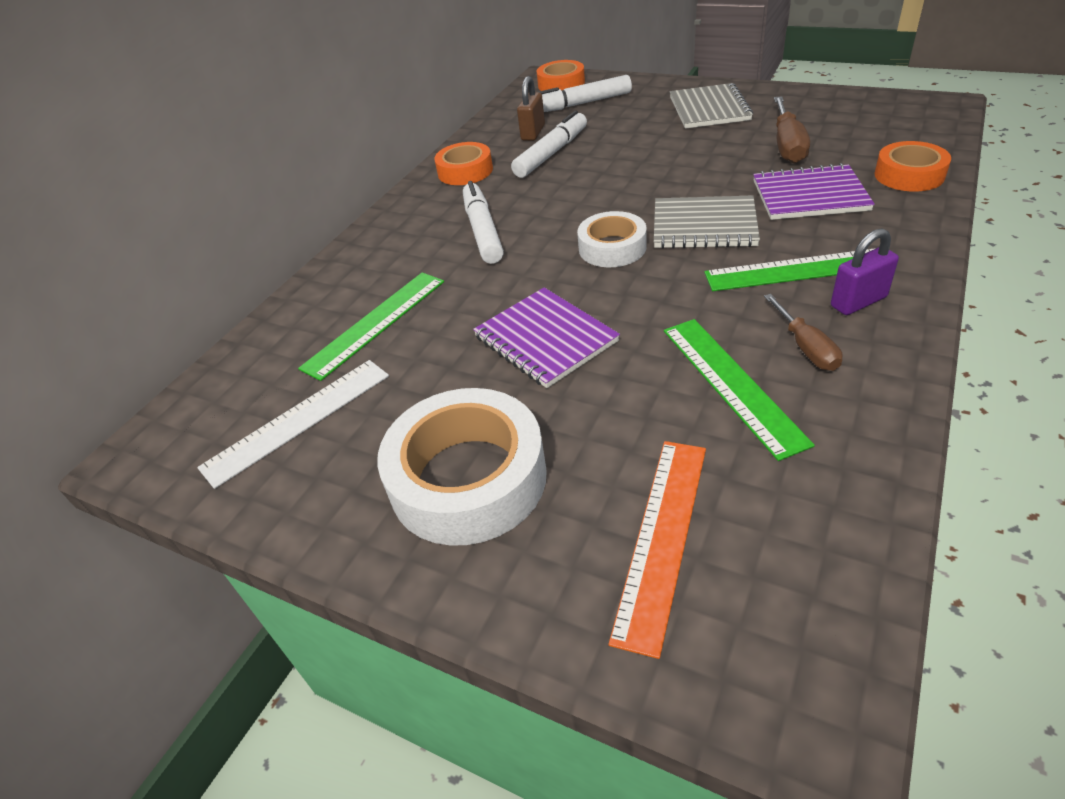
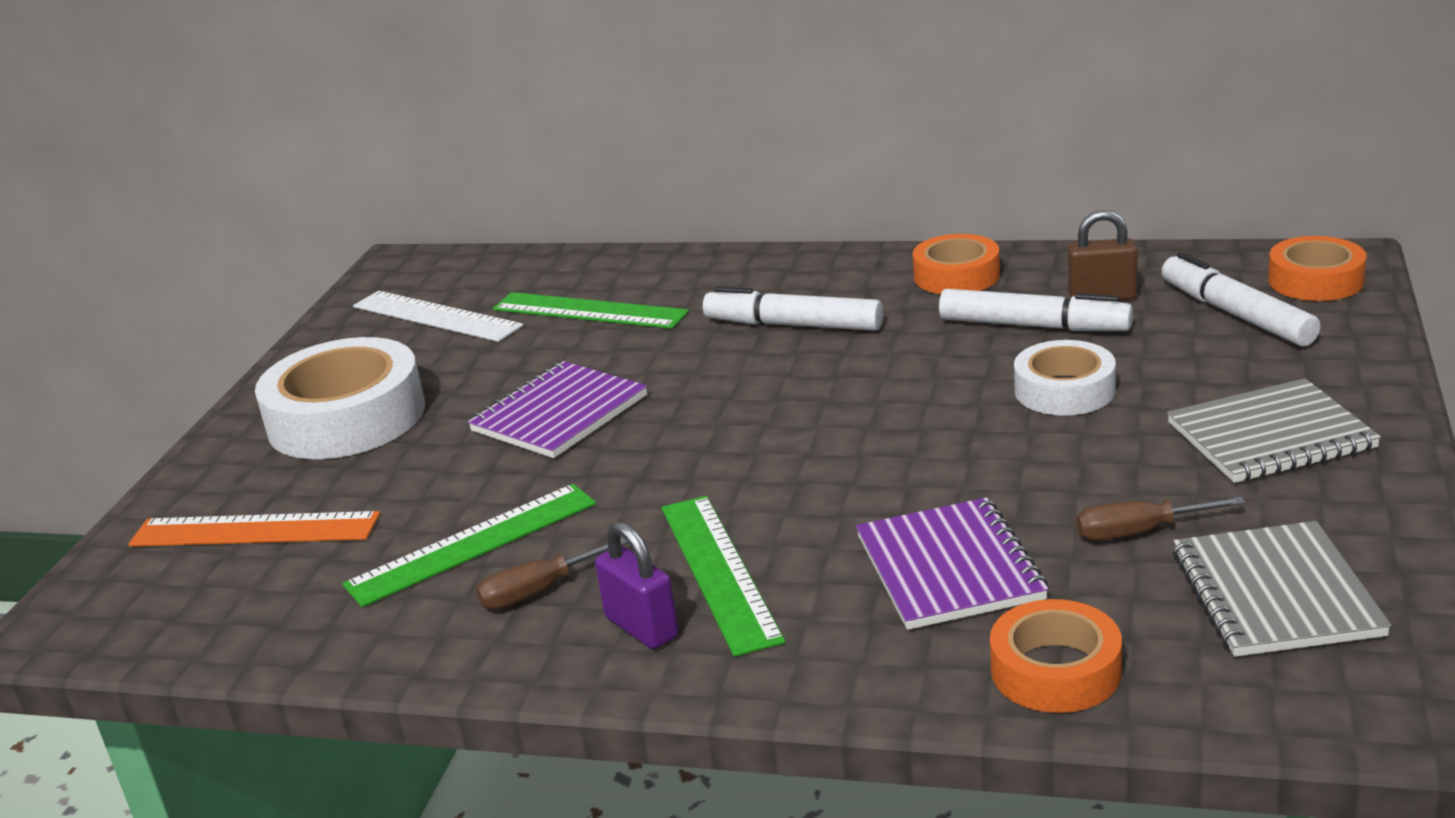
camera: 75 degrees right, 15 degrees down
white marker [463,181,504,264] -> white marker turned 135 degrees counterclockwise [703,286,883,331]
white tape [577,211,647,267] -> white tape moved to [1014,340,1116,416]
grey notebook [654,195,760,249] -> grey notebook moved to [1173,521,1391,657]
brown screwdriver [774,96,810,163] -> brown screwdriver [1076,497,1246,541], size x0.66

